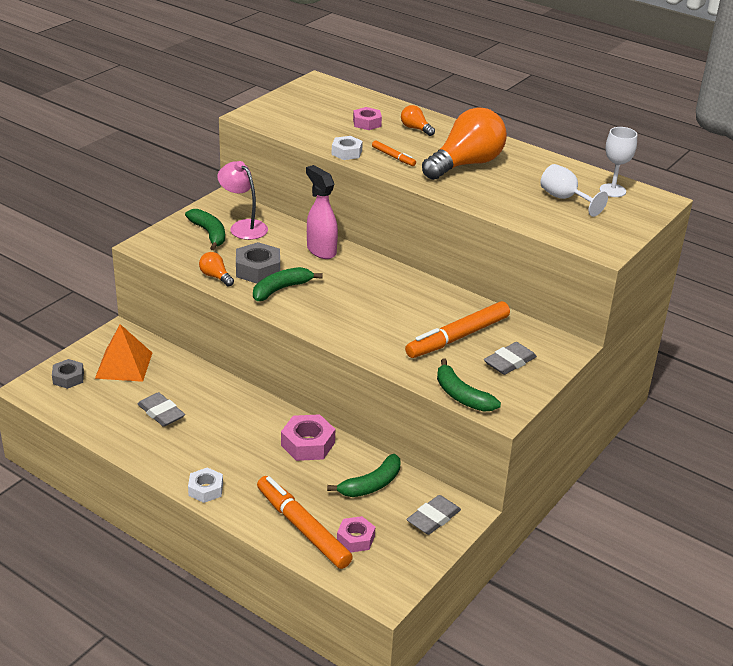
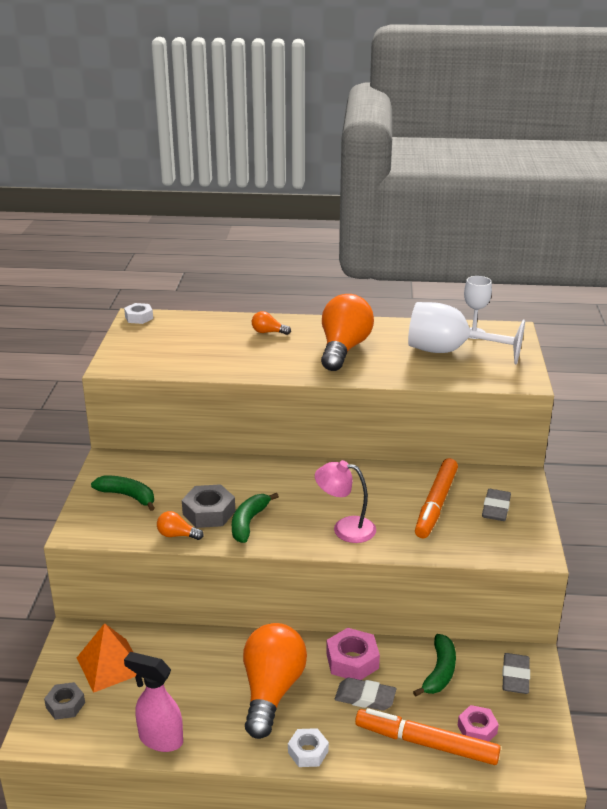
camera: 30 degrees left, 5 degrees down
grey eraser [138,392,185,427] -> grey eraser moved to [335,678,396,711]
pink lamp [217,161,268,240] -> pink lamp moved to [315,460,376,543]
pink spray bottle [306,165,338,259] -> pink spray bottle moved to [124,652,183,752]
white nut [332,136,363,160] -> white nut moved to [124,303,153,324]
pink nut [353,107,382,130] -> none
orange marker [372,140,416,166] -> none
green banana [437,359,501,412] -> none
white goblet [540,164,608,217] -> white goblet [408,302,525,365], size x1.80
none -> orange light bulb [243,623,307,739]

